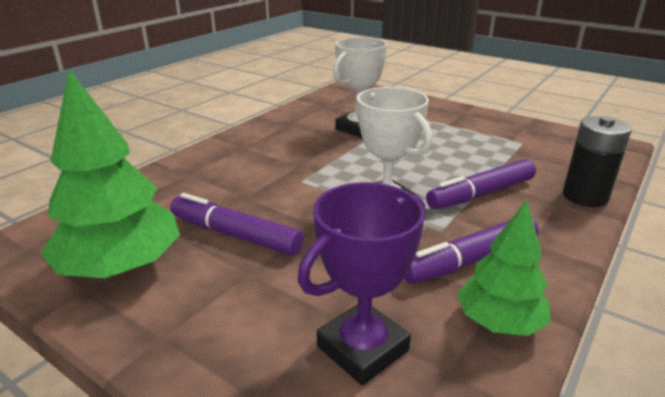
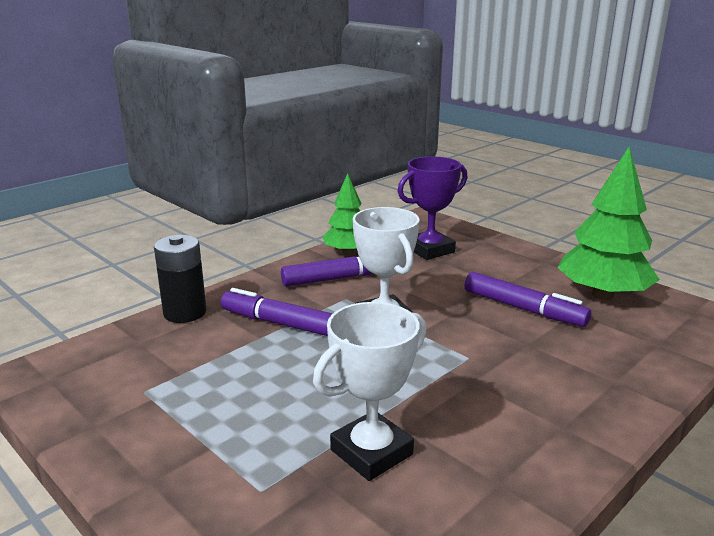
camera: 170 degrees left, 5 degrees down
purple marker [426,159,536,210] -> purple marker turned 135 degrees counterclockwise [221,288,333,336]

